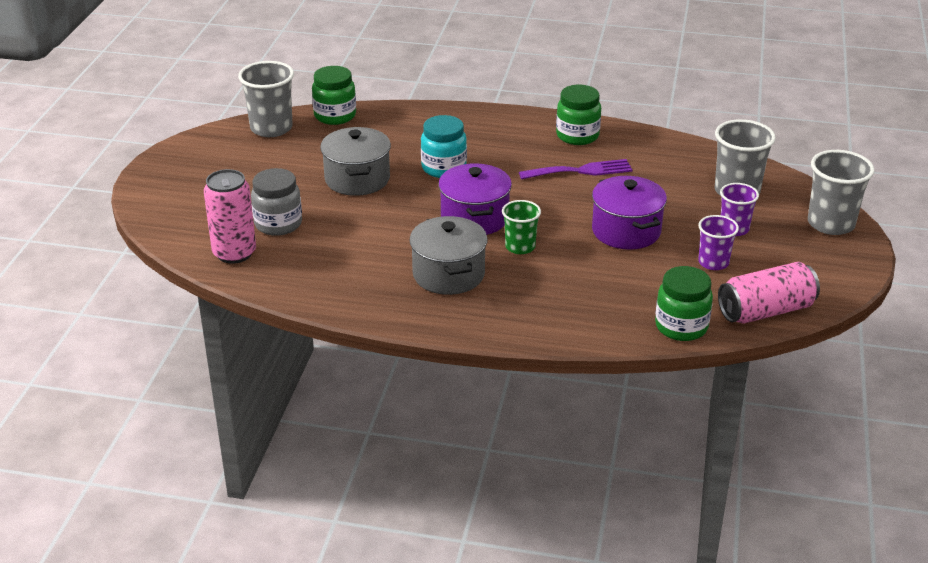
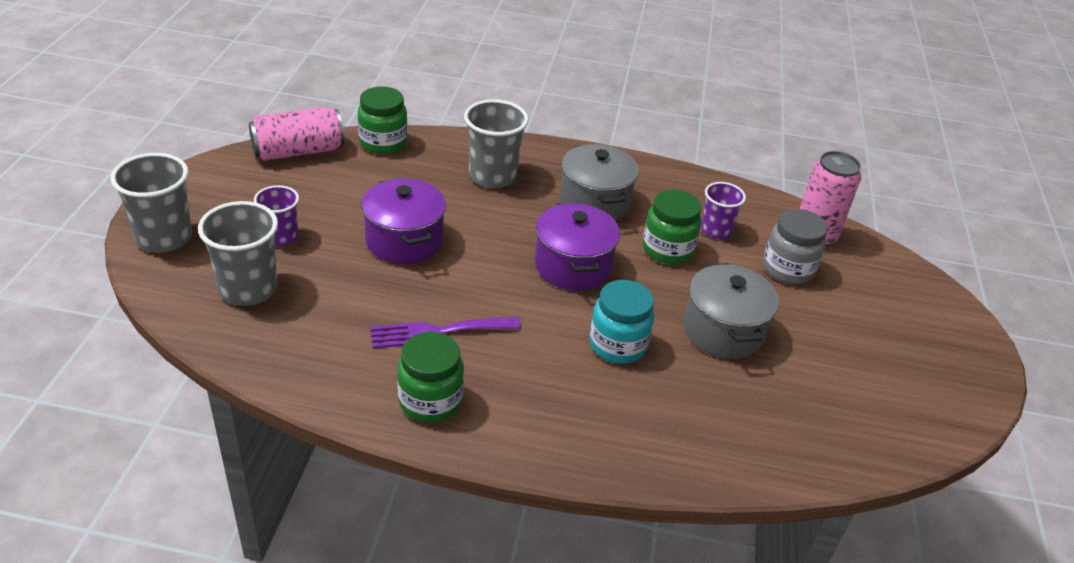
camera: 175 degrees right, 5 degrees up
grey cup [238,61,294,137] -> grey cup moved to [464,99,529,188]
green jar [312,66,356,125] -> green jar moved to [643,190,701,264]
green cup [502,200,541,254] -> none
purple cup [698,215,739,270] -> purple cup moved to [701,182,746,239]

